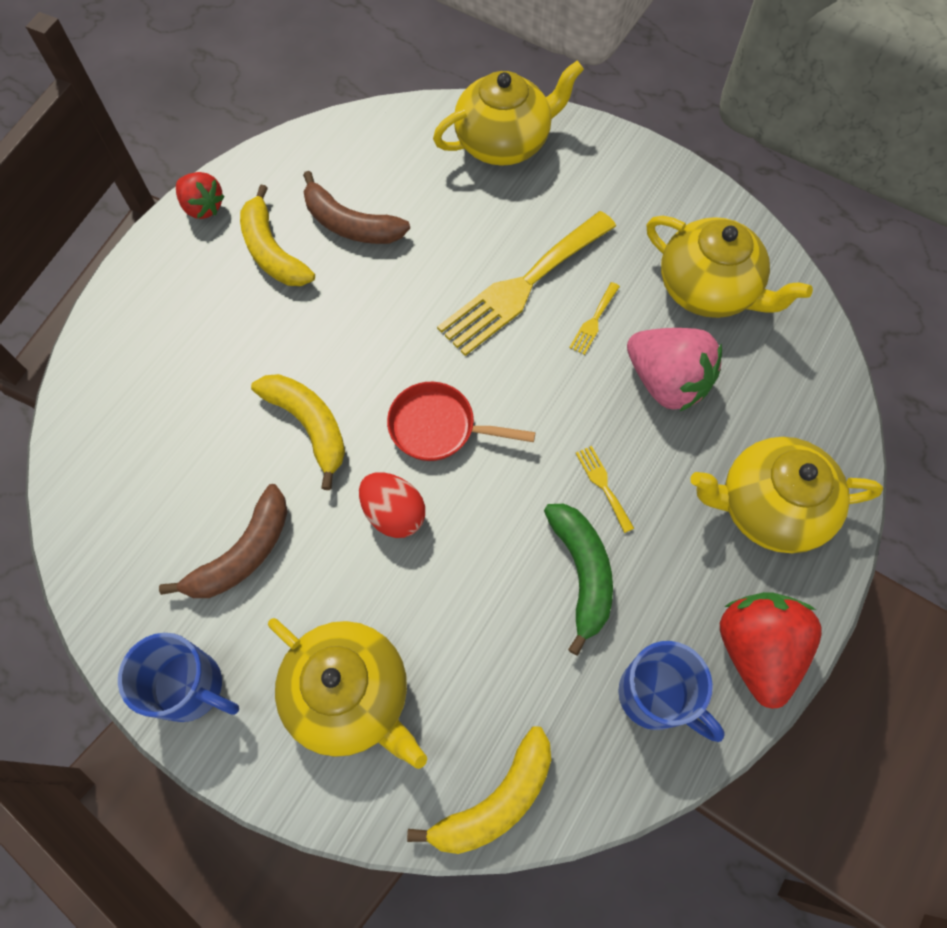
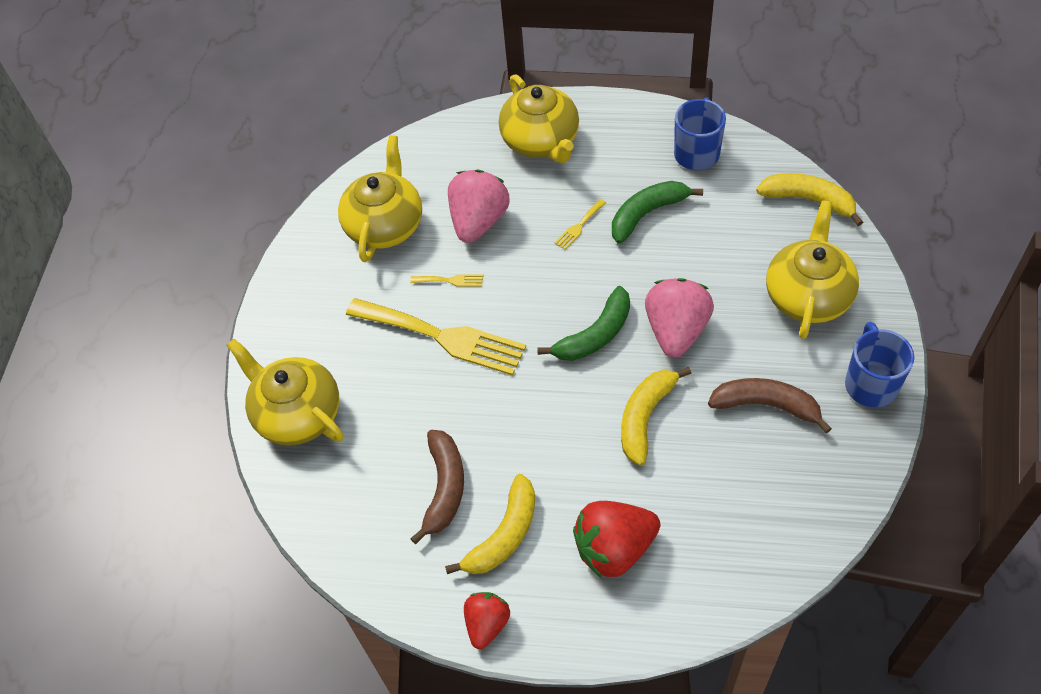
camera: 110 degrees left, 10 degrees down
red egg [359,472,425,538] -> pink strawberry [645,278,714,358]
red pan [387,382,536,461] -> green banana [537,286,630,361]
red strawberry [720,592,822,709] -> red strawberry moved to [573,501,660,579]

